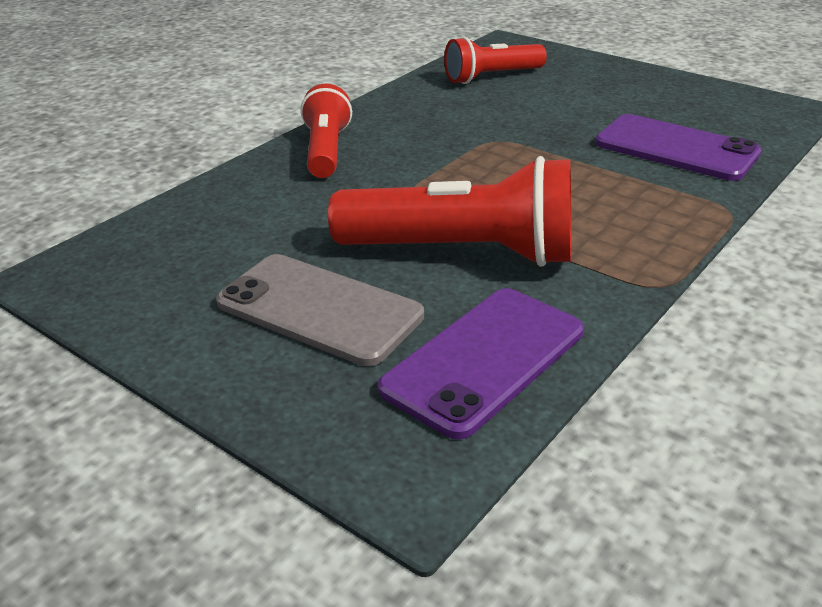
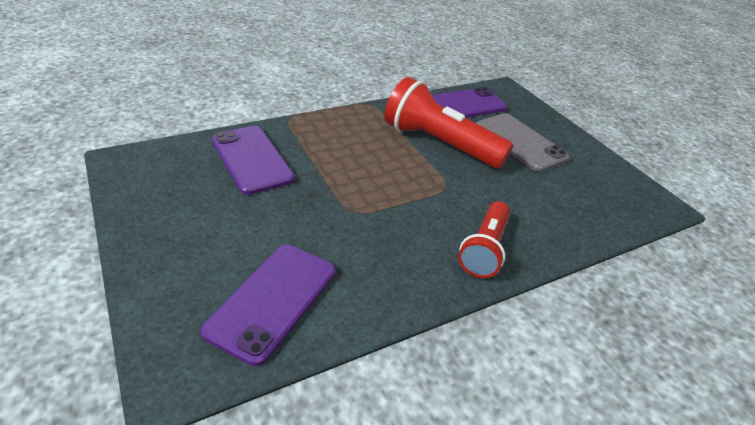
camera: 160 degrees left, 5 degrees up
red flashlight [444,37,547,84] -> purple phone [201,244,336,366]

